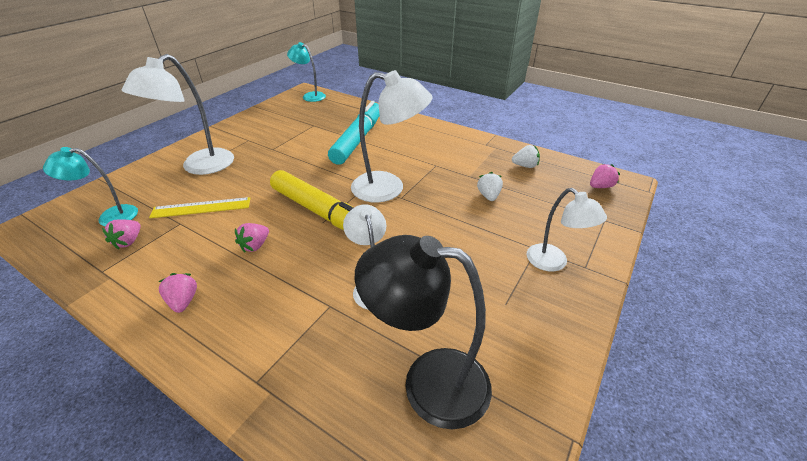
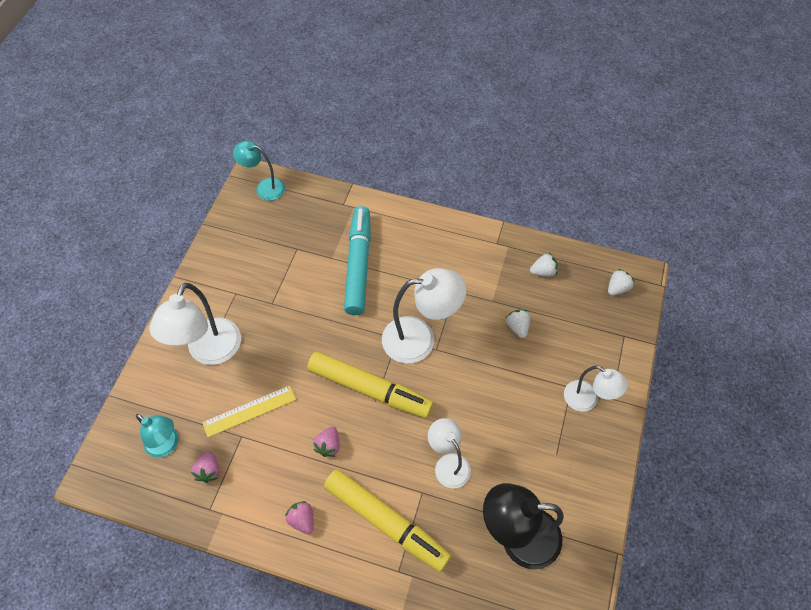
camera: 15 degrees left, 20 degrees up
turquoise lamp [43,147,138,226] -> turquoise lamp turned 120 degrees counterclockwise [136,414,179,458]
pink strawberry [590,164,620,188] -> white strawberry [608,269,635,296]
none -> yellow marker [324,469,451,572]

